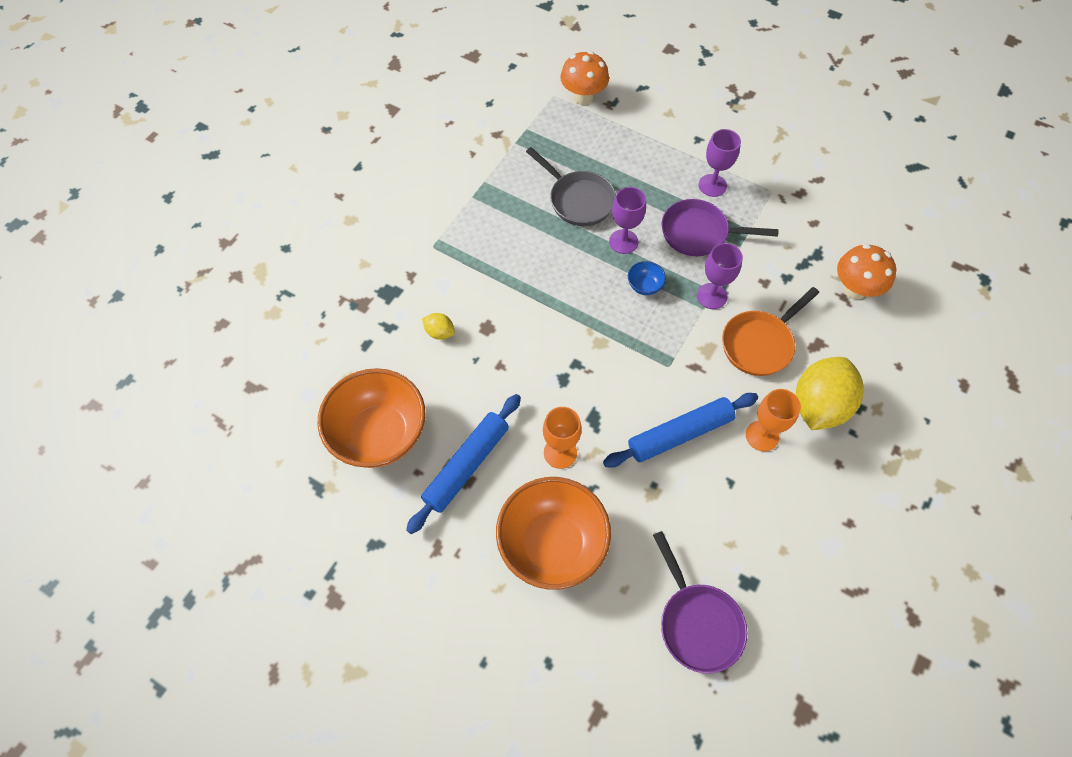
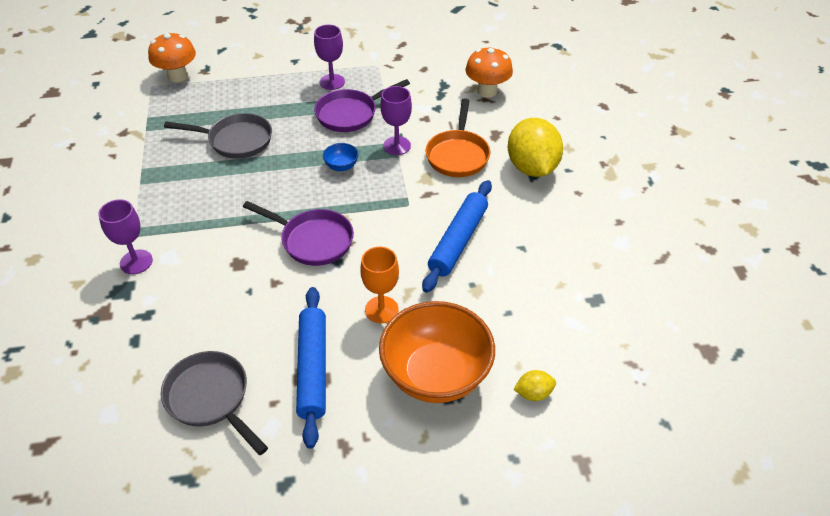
camera: 40 degrees left, 15 degrees down
orange bowl [317,368,425,468] -> grey pan [161,351,268,455]
yellow lemon [422,313,455,340] -> yellow lemon moved to [513,370,556,401]
purple goblet [609,187,646,254] -> purple goblet moved to [98,199,153,274]
purple pan [653,531,747,674] -> purple pan moved to [243,201,354,266]
orange goblet [746,389,801,452] -> none

